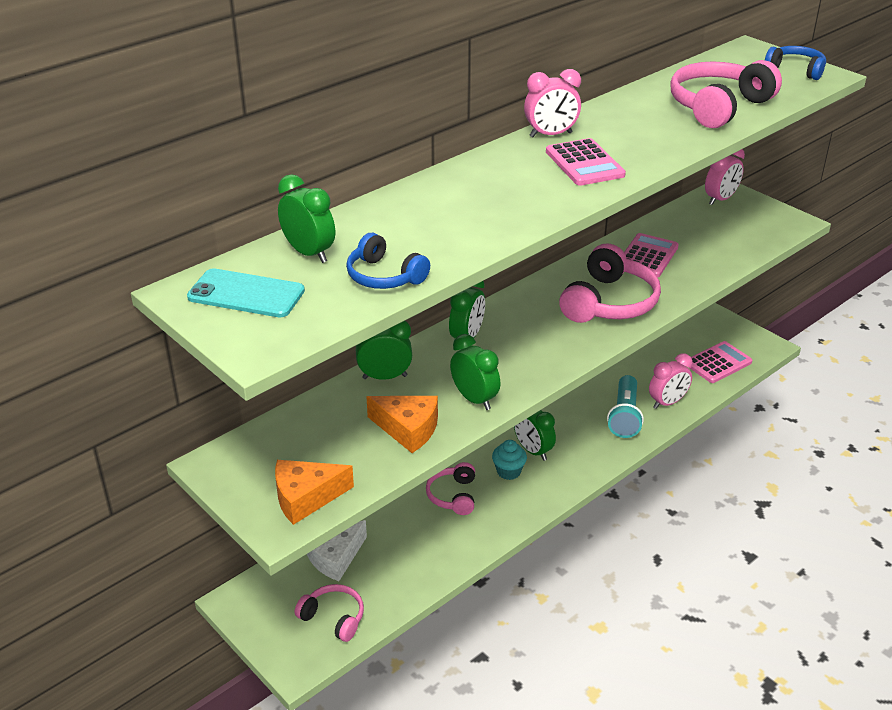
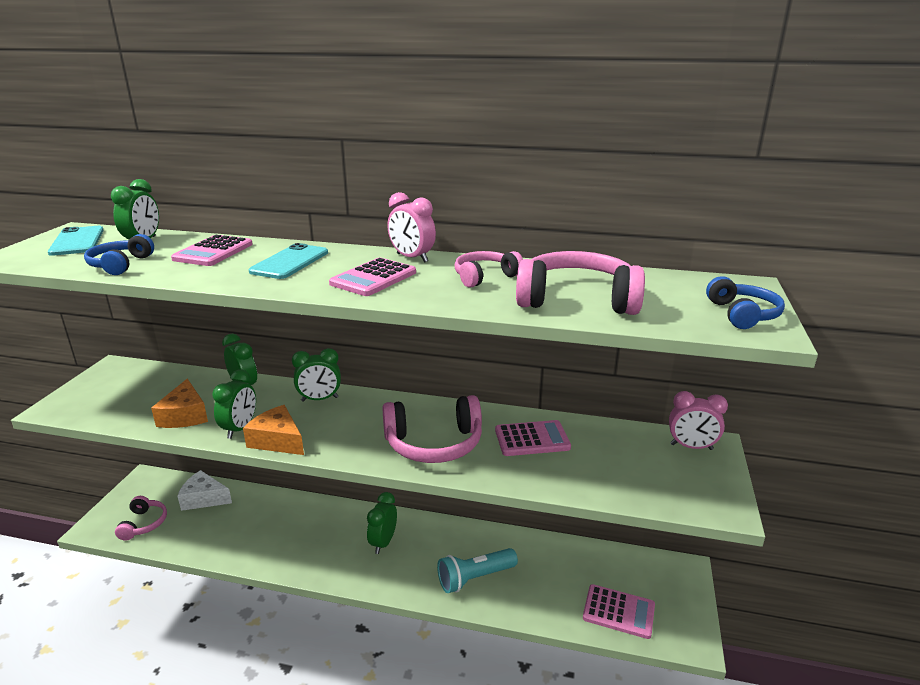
camera: 55 degrees right, 10 degrees down
orange cheese [275,460,354,525] -> orange cheese moved to [243,405,304,455]
pink headphones [426,462,475,515] -> pink headphones moved to [455,251,523,288]
turquoise cupcake [492,440,527,480] -> none
pink clock [649,353,693,409] -> none
none -> pink calculator [171,235,253,266]
none -> turquoise phone [249,243,328,279]

